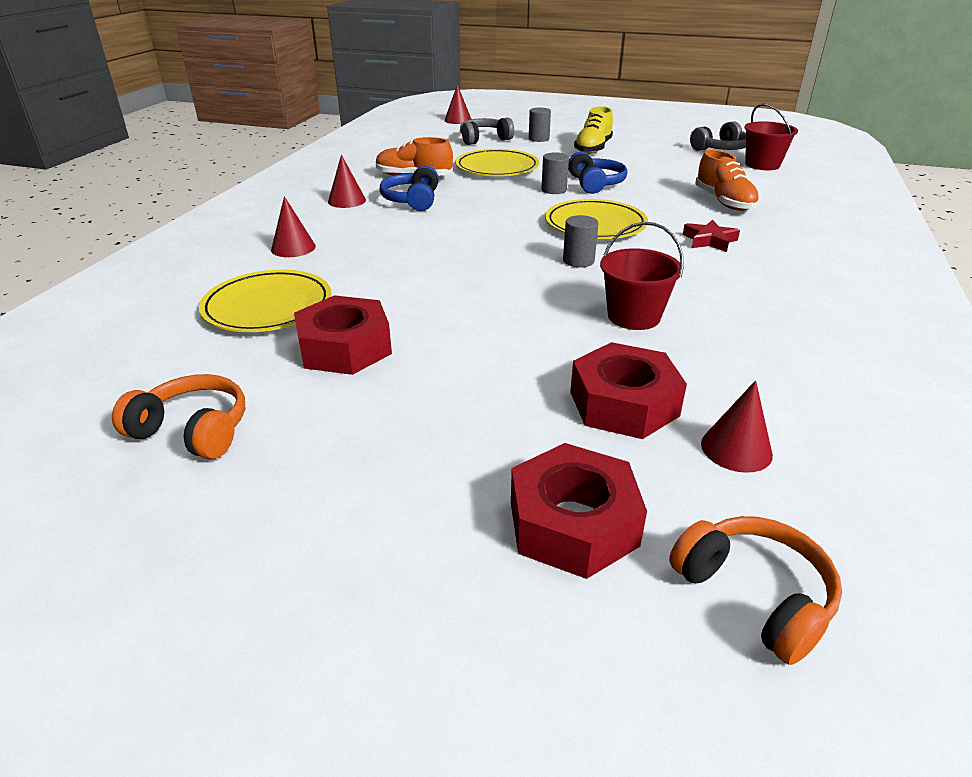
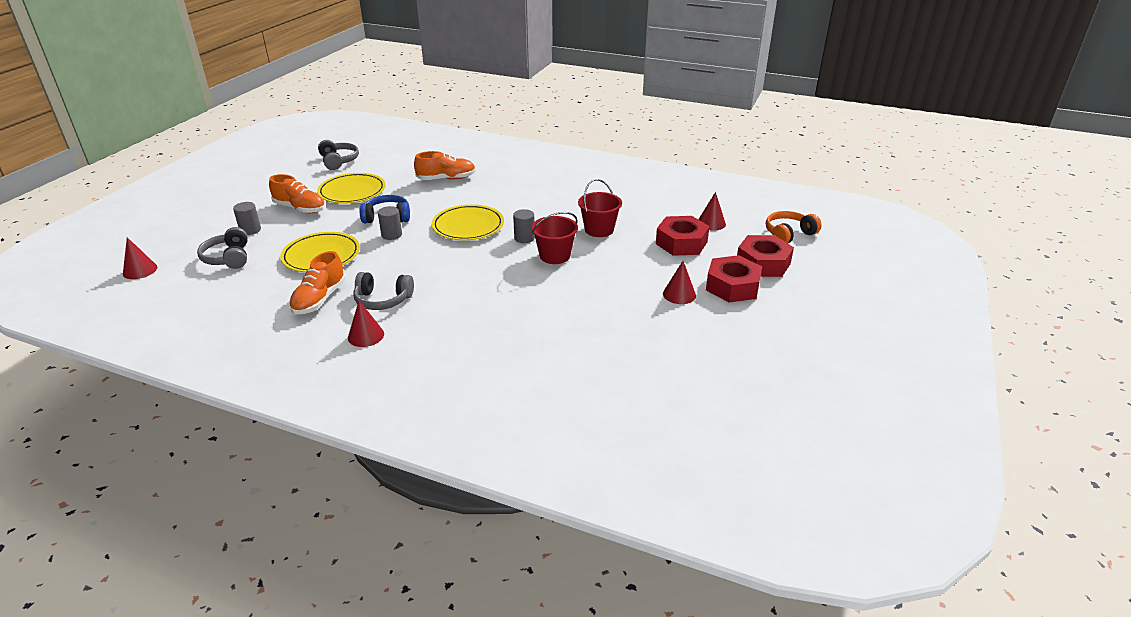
camera: 85 degrees left, 0 degrees up
orange headphones [112,374,245,459] -> none
yellow plate [199,270,331,332] -> yellow plate moved to [317,173,386,204]
red cone [271,196,316,257] -> red cone moved to [663,261,696,304]
red nut [294,295,392,375] -> red nut moved to [706,255,762,302]
blue headphones [380,166,439,211] -> grey headphones [353,272,414,310]
yellow shoe [574,106,613,154] -> orange shoe [269,174,325,213]
red star [683,220,740,252] -> none
red bucket [744,104,798,170] -> red bucket moved to [531,212,578,264]

